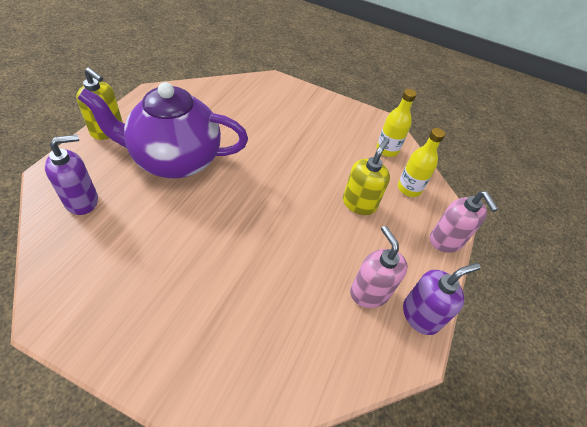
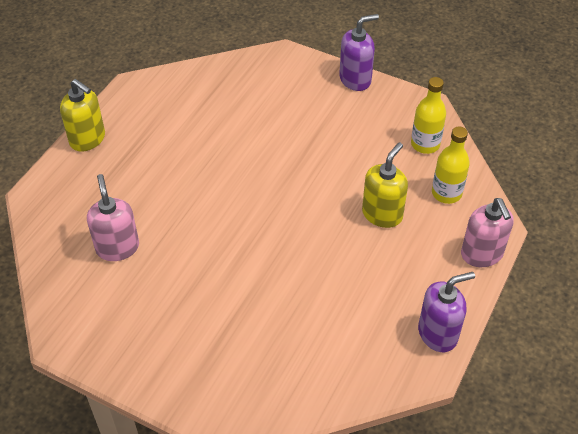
camera: 10 degrees right, 0 degrees up
purple soap dispenser [45,135,98,215] -> purple soap dispenser moved to [339,14,379,91]
purple teapot [78,82,248,178] -> none
pink soap dispenser [350,226,408,308] -> pink soap dispenser moved to [87,174,139,261]

